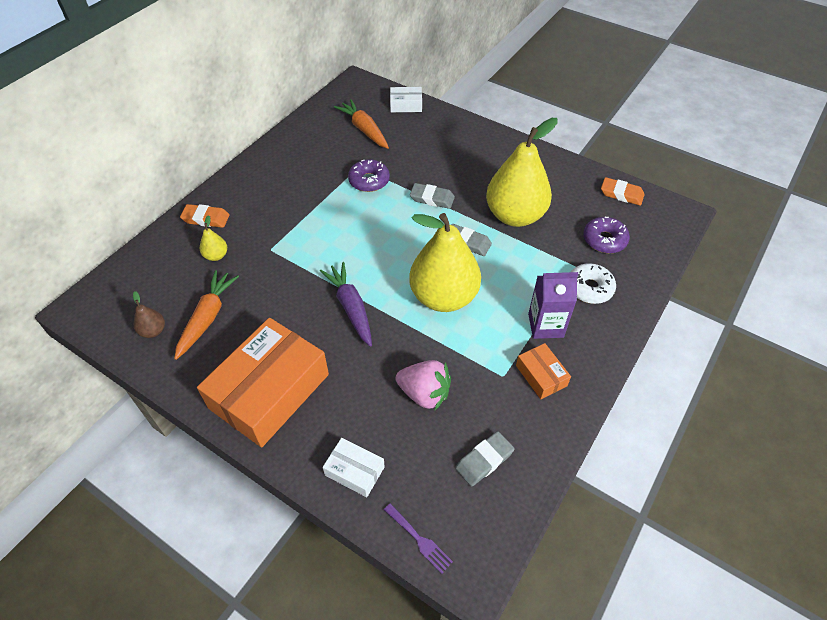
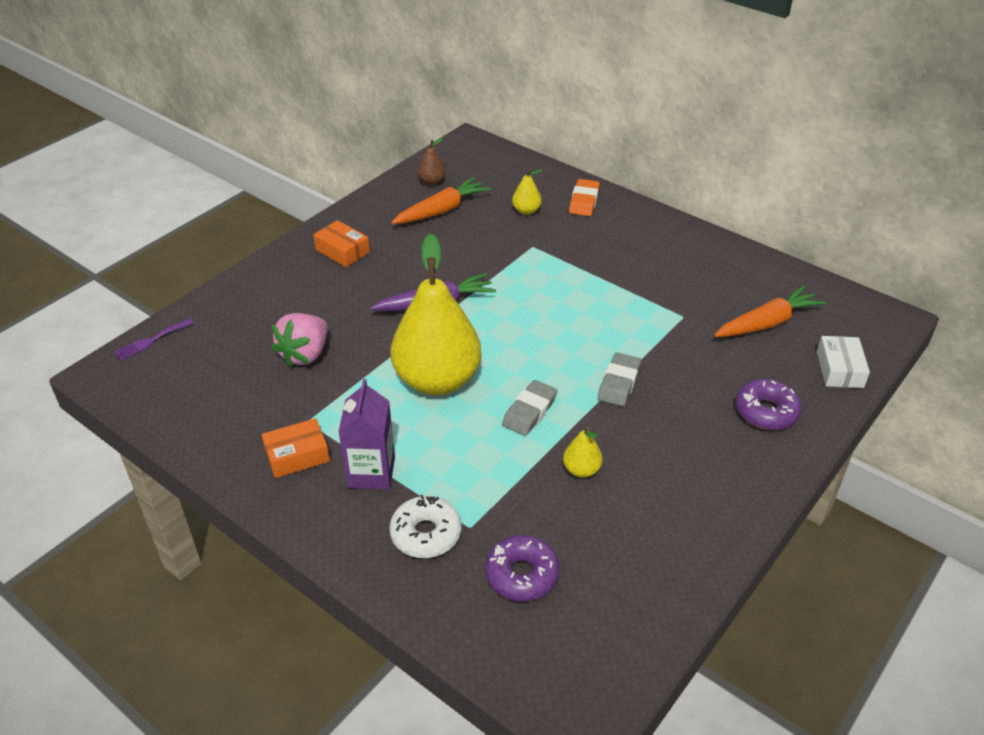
camera: 95 degrees right, 10 degrees down
orange carrot [174,270,239,360] -> orange carrot turned 60 degrees counterclockwise [391,177,491,224]
orange box [197,318,329,448] -> orange box [313,220,370,267], size x0.45
white box [323,438,385,497] -> none
purple donut [348,159,390,192] -> purple donut moved to [736,379,801,430]
grey eraser [455,431,515,486] -> none
yellow pear [486,118,558,227] -> yellow pear [563,426,603,478], size x0.40
orange eraser [601,177,645,206] -> none

